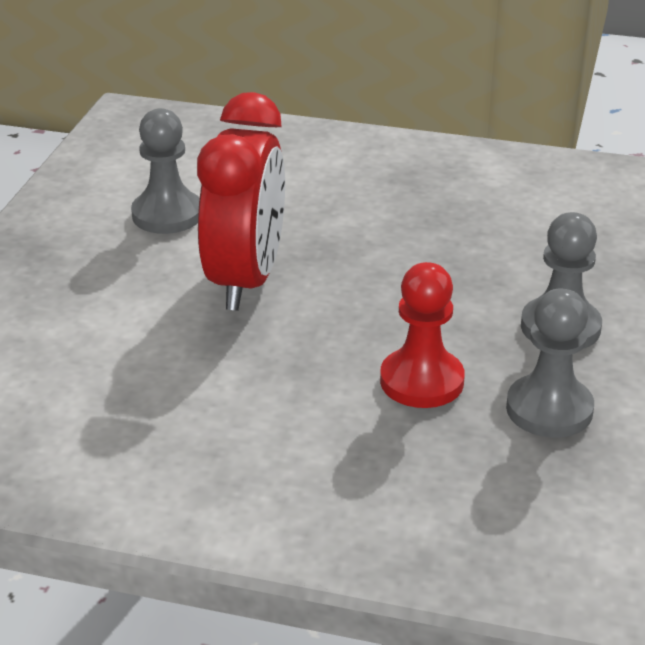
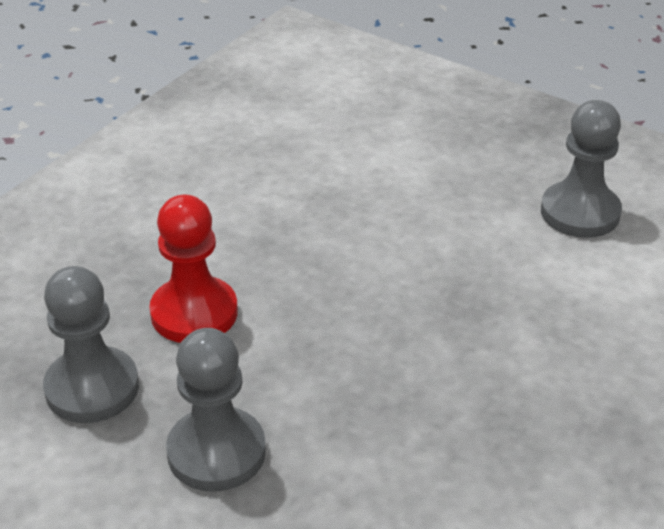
camera: 110 degrees right, 5 degrees up
red clock [197,92,285,311] -> none

